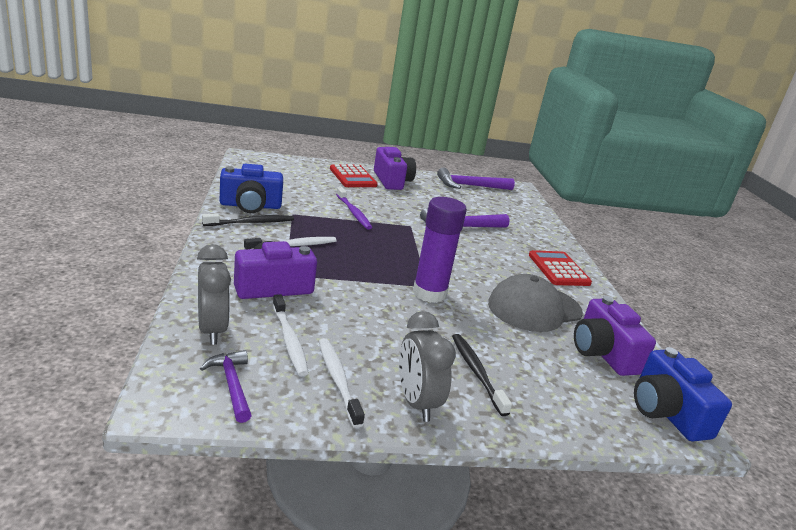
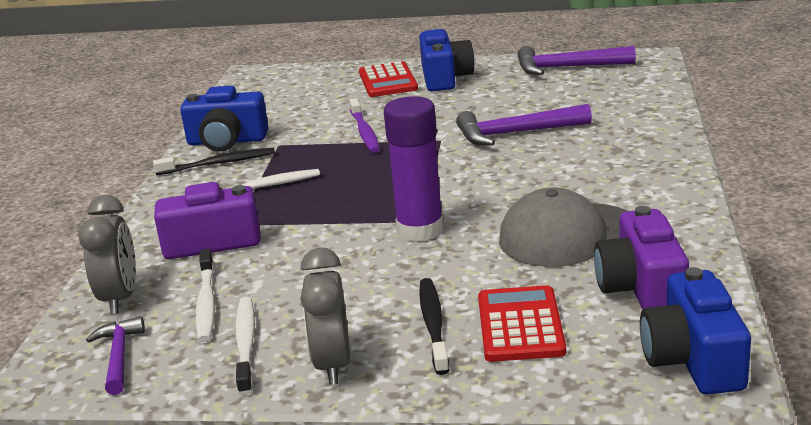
camera: 20 degrees right, 0 degrees up
purple camera [374,147,416,190] -> blue camera [419,29,475,91]
red calculator [529,250,592,286] -> red calculator moved to [478,285,566,362]

